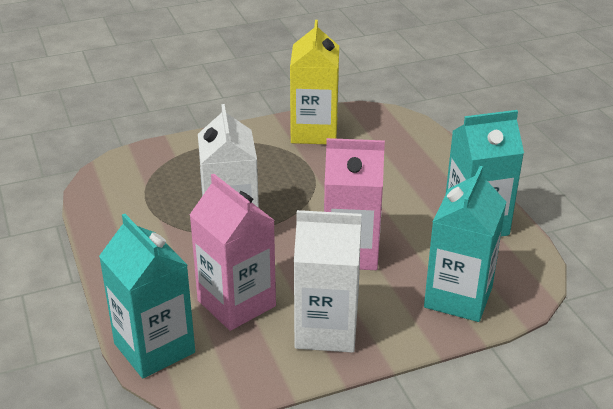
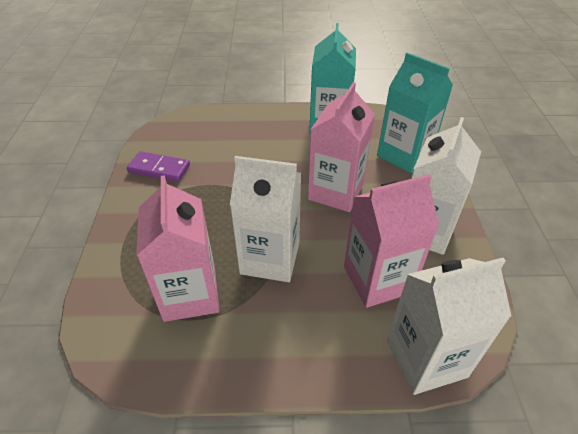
camera: 70 degrees left, 10 degrees up
turquoise carton [99,214,195,378] -> white carton [387,258,511,395]
yellow carton [290,20,339,144] -> purple domino [127,151,190,182]
none -> pink carton [136,175,219,322]

